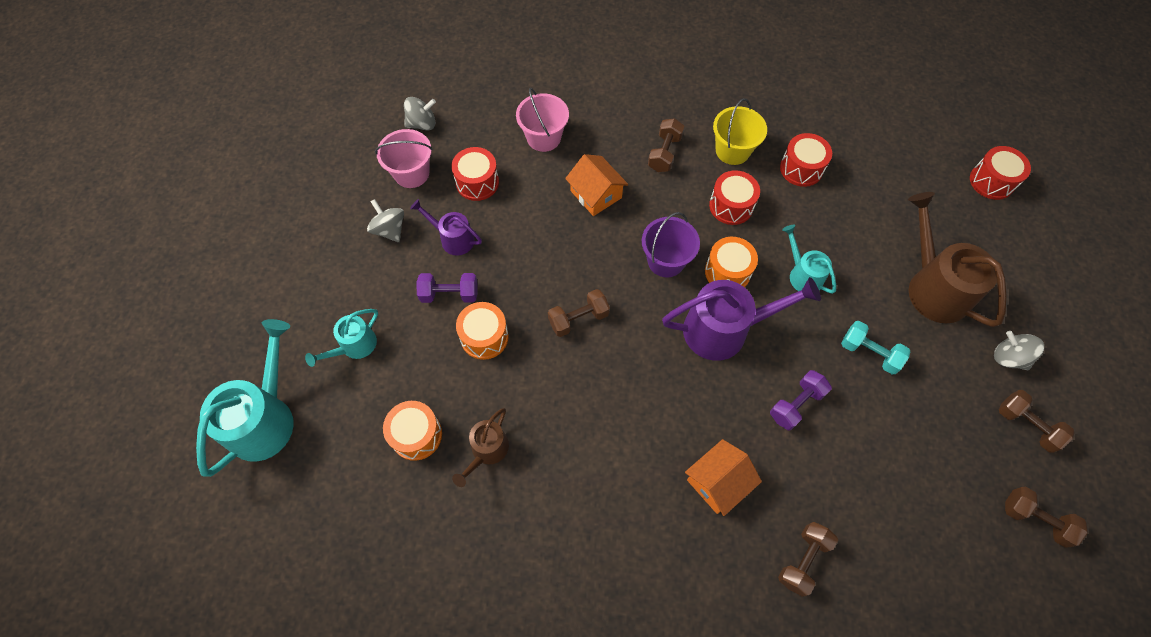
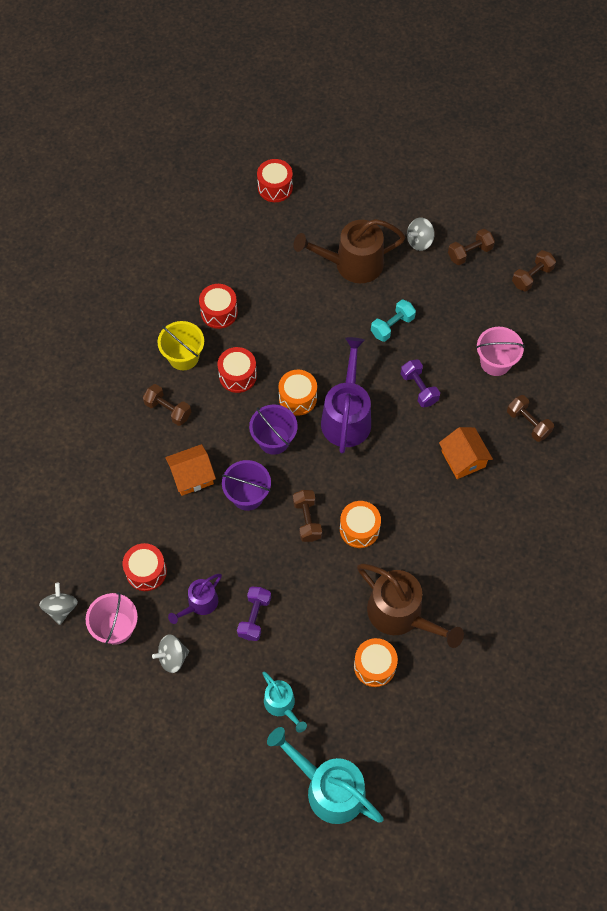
camera: 75 degrees left, 0 degrees up
brown watering can [452,408,509,487] -> brown watering can [357,563,464,648], size x1.80
orange drum [456,302,509,360] -> orange drum moved to [340,501,381,548]
pink bucket [516,88,569,152] -> pink bucket moved to [476,327,525,376]
turquoise watering can [782,225,836,294] -> none
none -> purple bucket [222,460,271,511]

